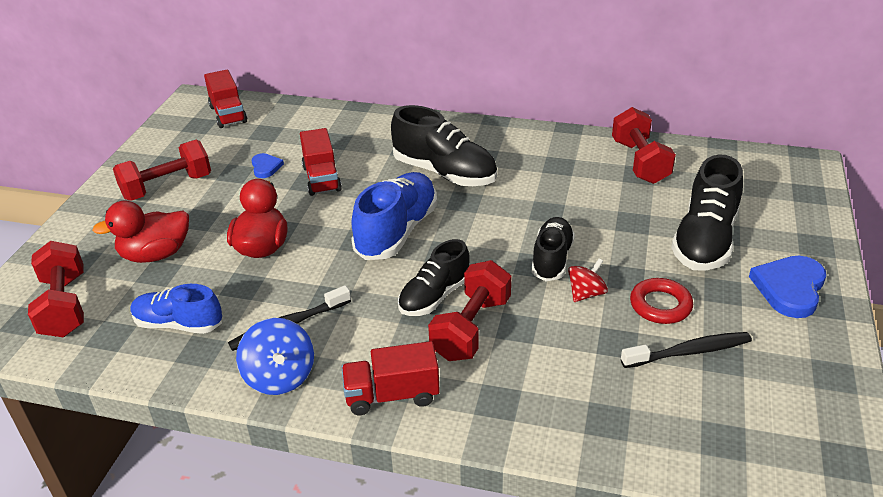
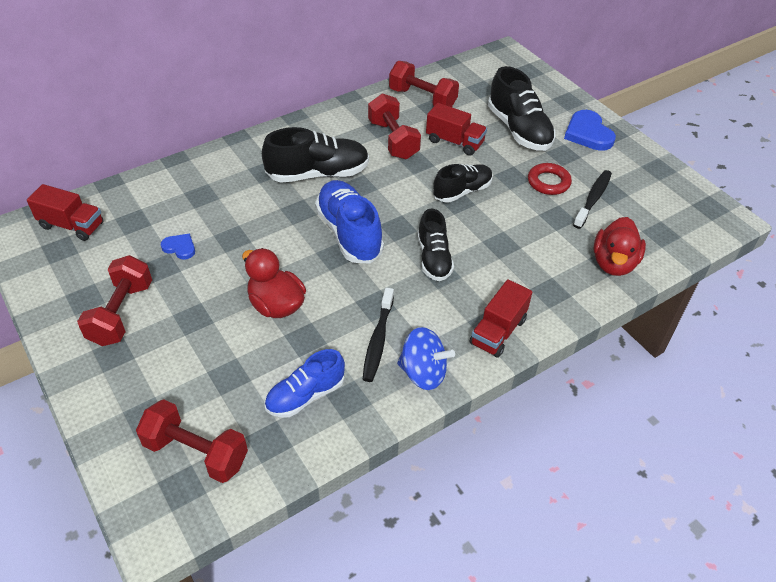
camera: 50 degrees left, 10 degrees up
red duck [92,201,189,263] -> red duck moved to [593,217,646,276]
red truck [300,128,342,196] -> red truck moved to [426,103,487,156]
red dumbbell [428,260,511,361] -> red dumbbell moved to [368,93,421,159]
black shoe [531,217,575,281] -> black shoe turned 90 degrees clockwise [433,164,493,203]
red spinning top [568,258,608,302] -> none

